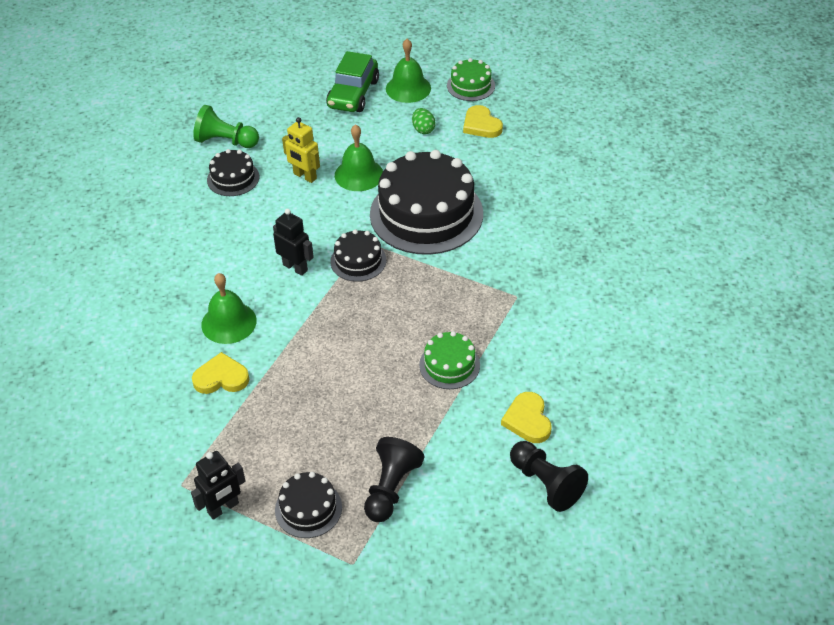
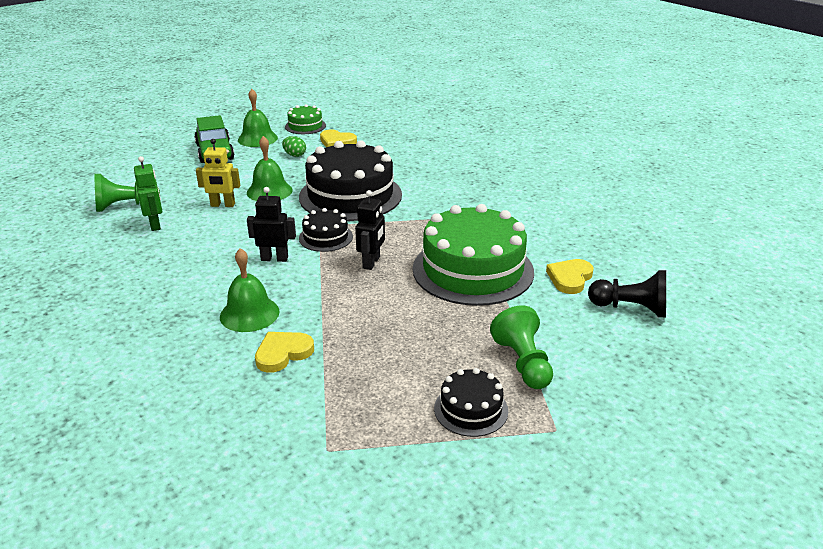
camera: 35 degrees left, 15 degrees down
black robot [191,451,245,520] -> black robot moved to [355,190,385,270]
black cake [207,149,259,196] -> green robot [134,156,162,231]
black pawn [364,437,425,522] -> green pawn [490,306,553,389]
green cake [419,331,480,389] -> green cake [413,204,534,306], size x2.10
yellow heart [501,392,552,443] -> yellow heart turned 75 degrees clockwise [546,259,594,294]

